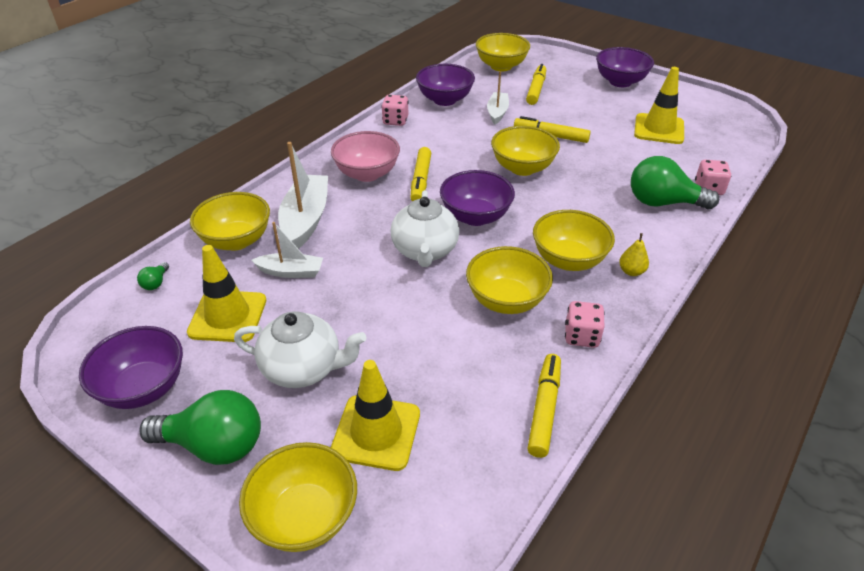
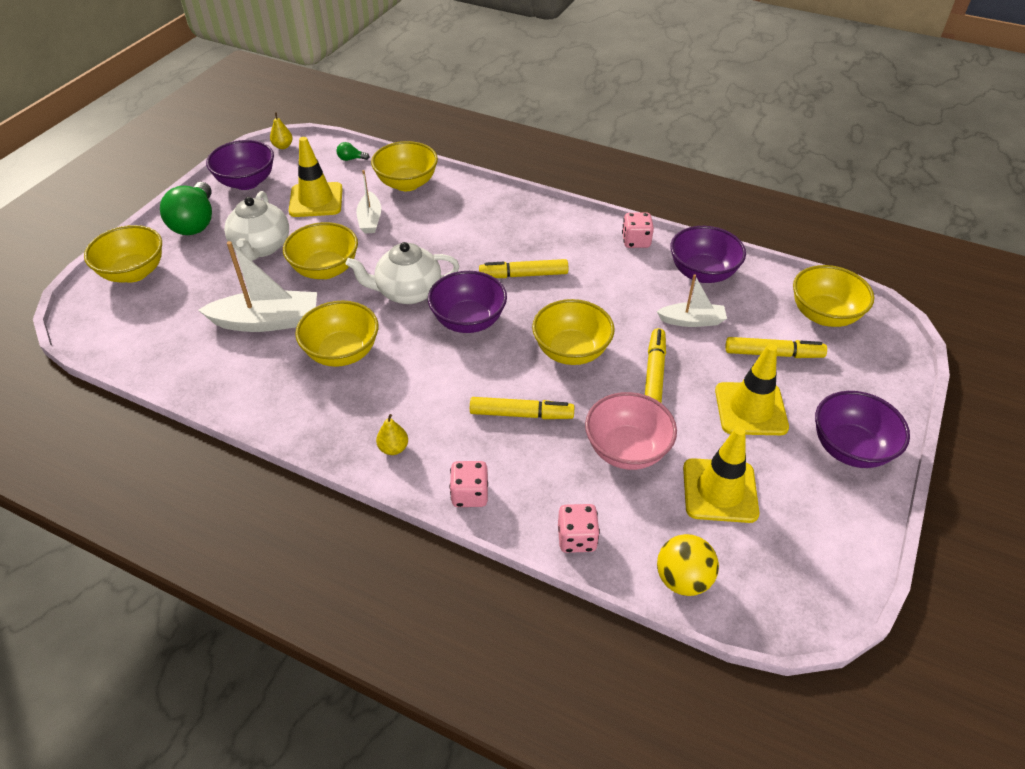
camera: 80 degrees right, 5 degrees up
white boat [278,142,328,249] -> white boat moved to [198,241,317,332]
pink bowl [331,131,400,182] -> pink bowl moved to [585,392,677,470]
yellow traffic cone [331,360,420,471] -> yellow traffic cone moved to [715,344,789,435]
yellow marker [527,354,561,458] -> yellow marker moved to [470,397,574,419]
yellow bowl [533,210,615,271] -> yellow bowl moved to [283,222,358,279]
pink dice [565,301,605,348] -> pink dice moved to [450,461,488,507]
green light bulb [631,156,719,209] -> none
none -> yellow pear [270,112,293,149]
none -> yellow ball [657,534,719,596]

